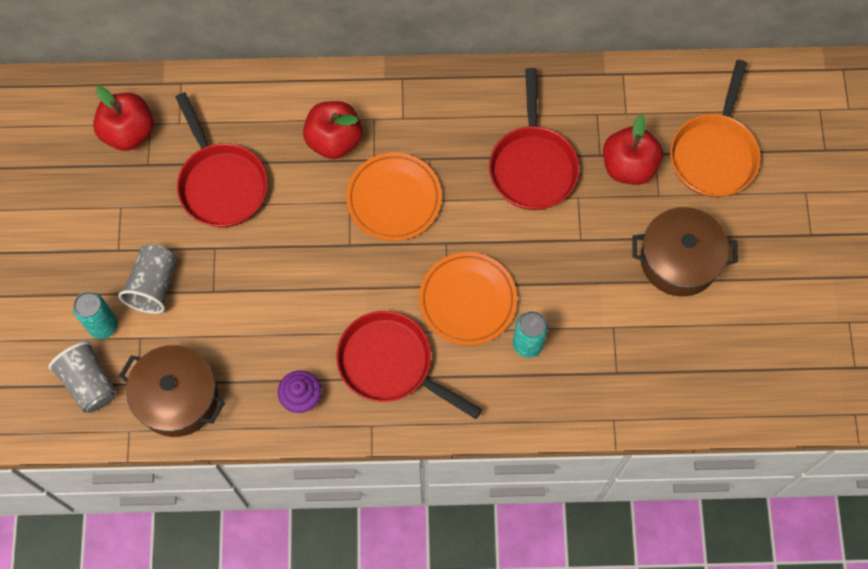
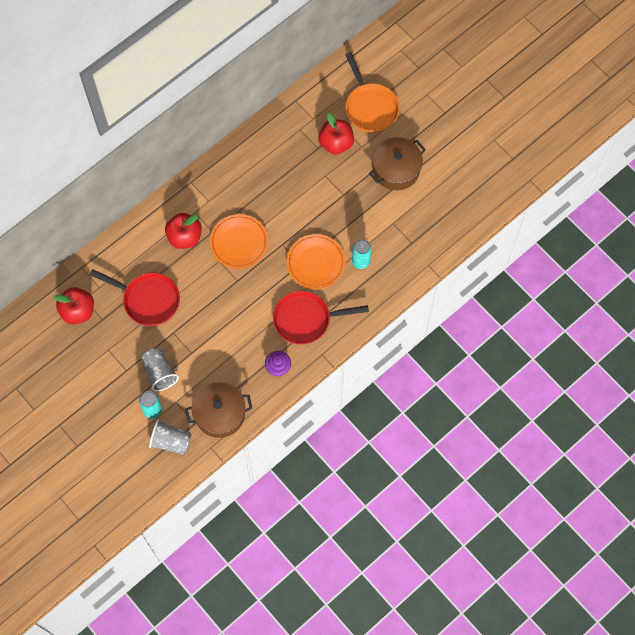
camera: 40 degrees left, 0 degrees up
red pan [489,68,579,210] -> none

